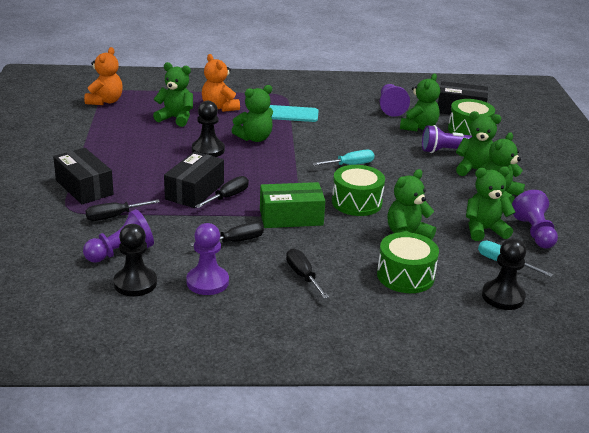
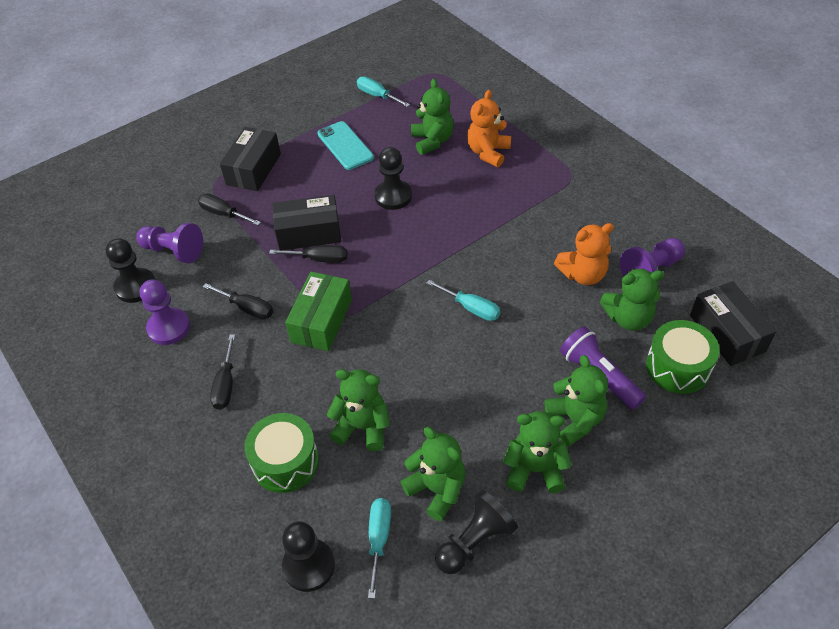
camera: 60 degrees right, 20 degrees up
orange teddy bear [84,47,123,105] -> orange teddy bear moved to [554,223,614,285]
green teddy bear [231,85,273,142] -> none
green box [260,182,325,228] -> green box turned 60 degrees clockwise [285,272,352,351]
turquoise phone [269,105,319,122] -> turquoise phone moved to [318,121,374,170]
black screwdriver [286,248,329,299] -> black screwdriver turned 150 degrees clockwise [210,334,235,410]
green drum [332,165,385,216] -> none
purple pawn [512,190,558,249] -> black pawn [435,490,518,574]
none -> turquoise screwdriver [357,76,410,107]

